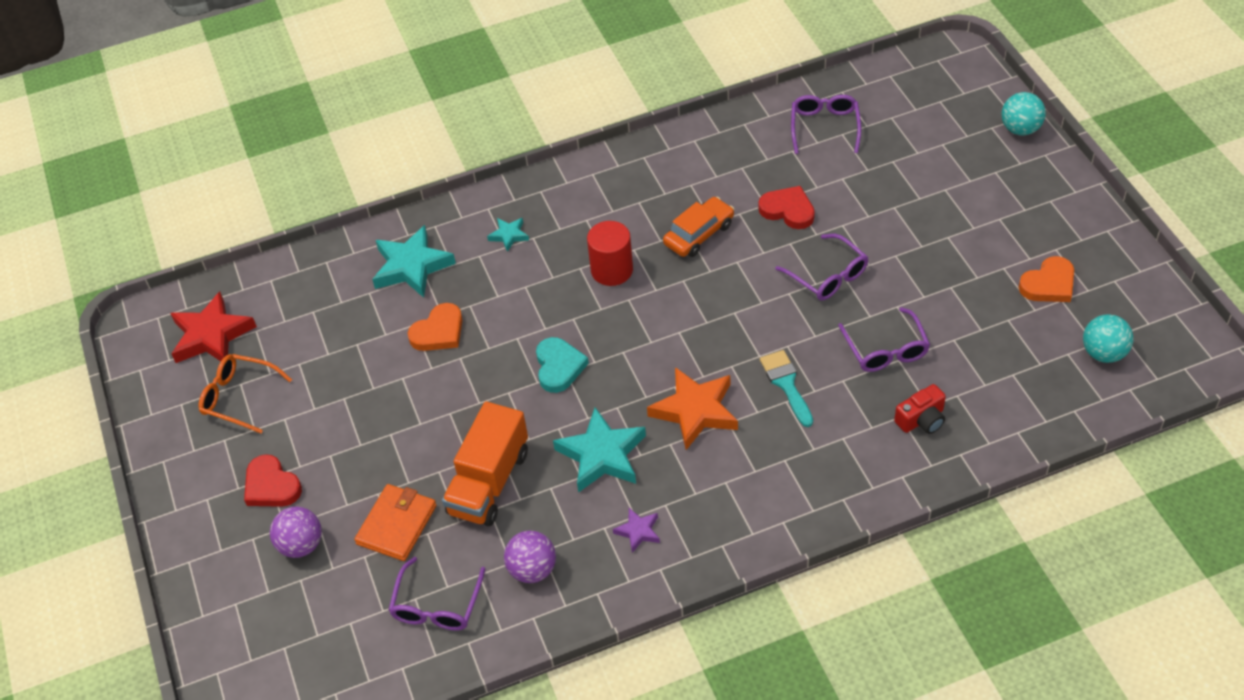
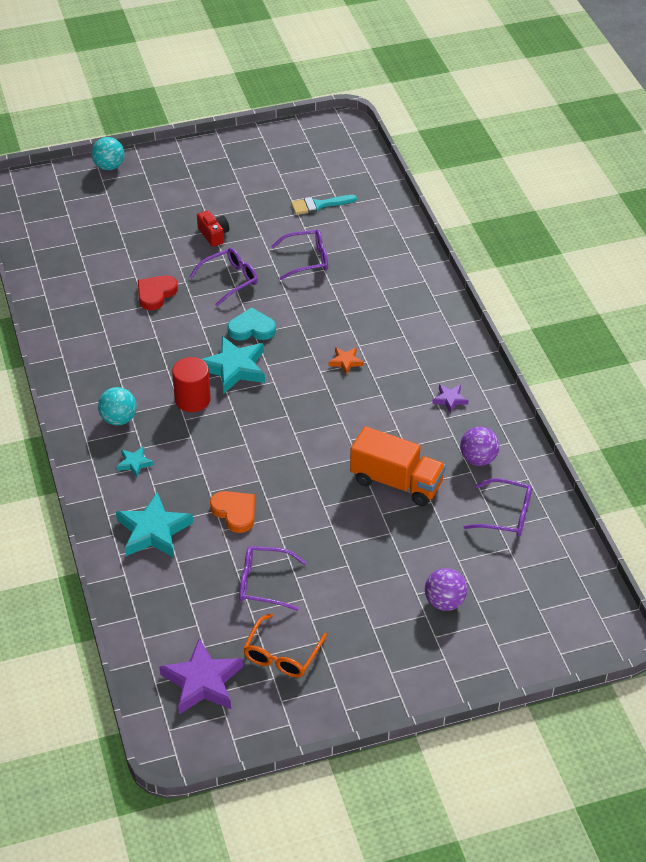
camera: 90 degrees left, 5 degrees down
red star [170,292,257,363] -> purple star [159,639,243,714]
red heart [244,454,302,507] -> none
orange wallet [354,484,436,561] -> none
turquoise heart [536,337,589,393] -> turquoise heart moved to [227,307,276,340]
turquoise star [553,407,646,493] -> turquoise star moved to [202,336,265,393]
orange star [647,367,738,450] -> orange star [329,347,364,375], size x0.50
orange car [663,197,734,257] -> none
turquoise brush [760,350,813,427] -> turquoise brush moved to [291,195,357,215]
purple glasses [791,95,861,154] -> purple glasses moved to [239,546,307,611]
red camera [894,384,946,434] -> red camera moved to [197,210,229,247]
orange heart [1018,256,1074,302] -> none
turquoise ball [1083,314,1134,363] -> turquoise ball moved to [98,387,137,425]

